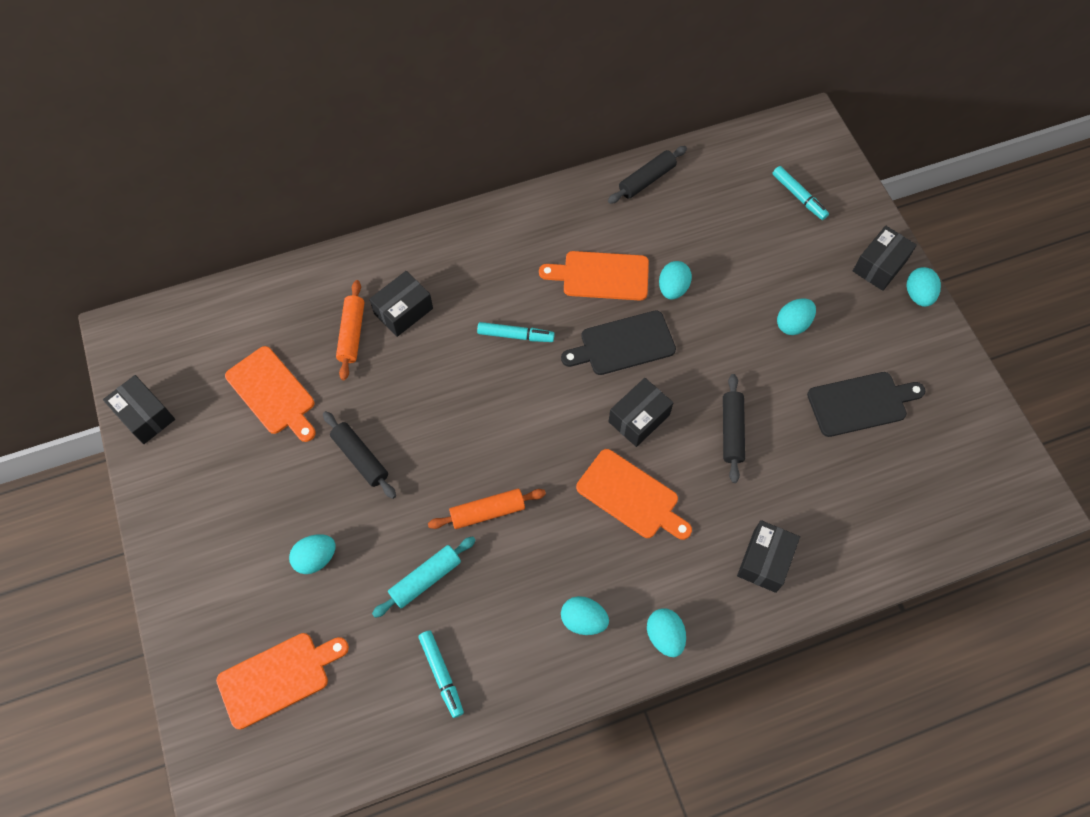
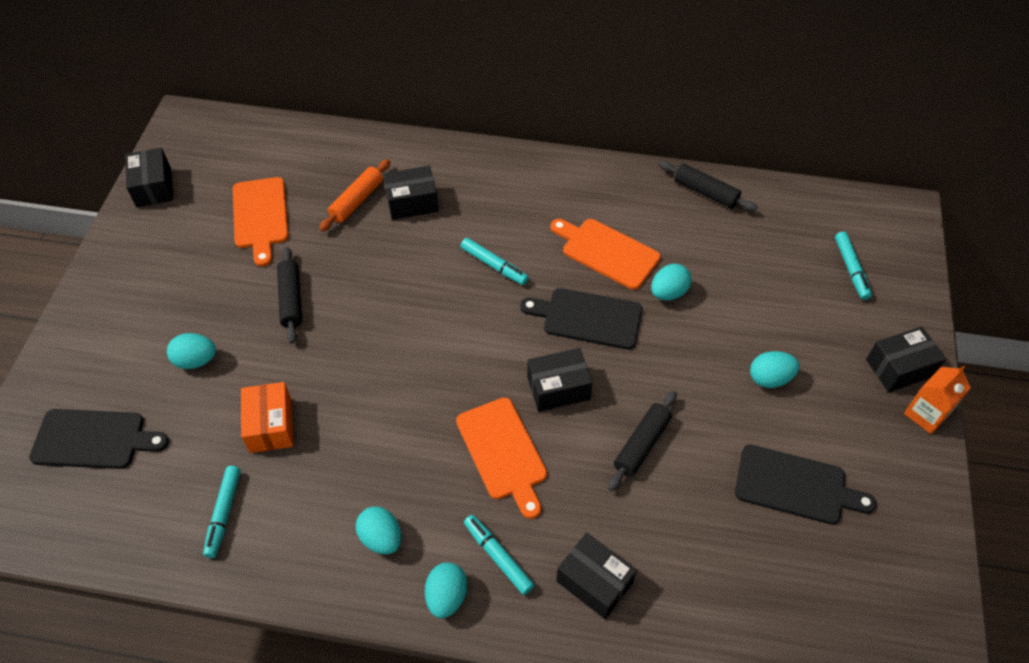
camera: 30 degrees right, 10 degrees down
orange cutting board [216,633,349,730] -> black cutting board [29,409,169,469]
turquoise rolling pin [372,536,476,618] -> orange box [241,382,293,453]
orange rolling pin [428,489,546,529] -> none
black rolling pin [608,146,687,204] -> black rolling pin turned 45 degrees clockwise [659,161,758,211]
black box [737,520,800,593] -> black box turned 75 degrees clockwise [556,533,637,619]
turquoise egg [907,267,941,307] -> orange carton [904,365,971,434]
none -> turquoise marker [464,515,534,595]

